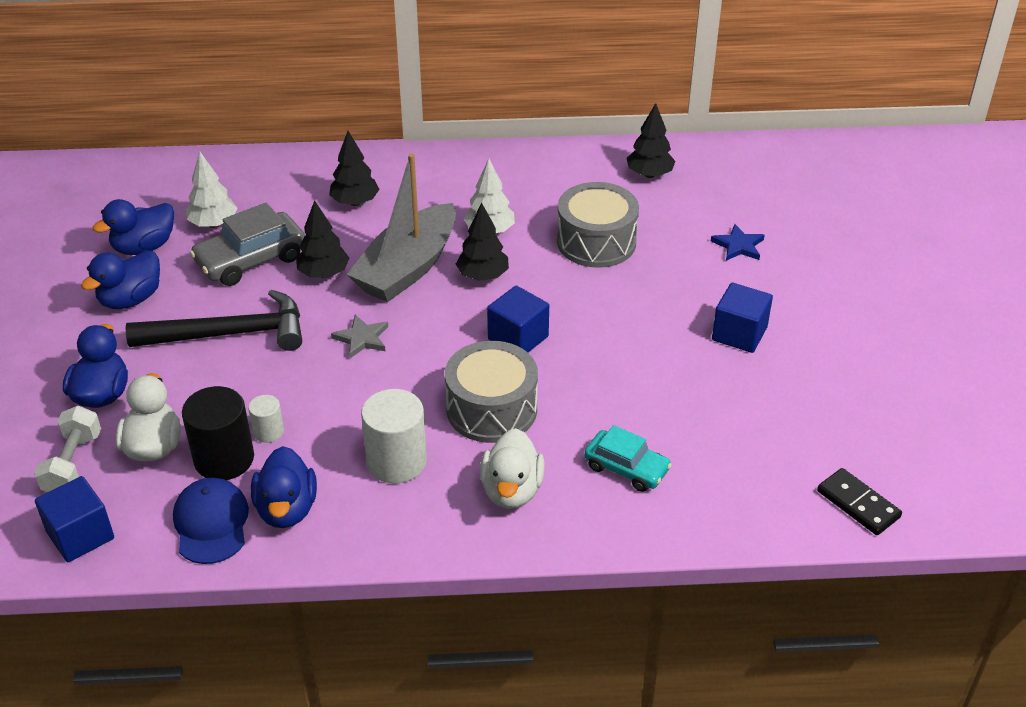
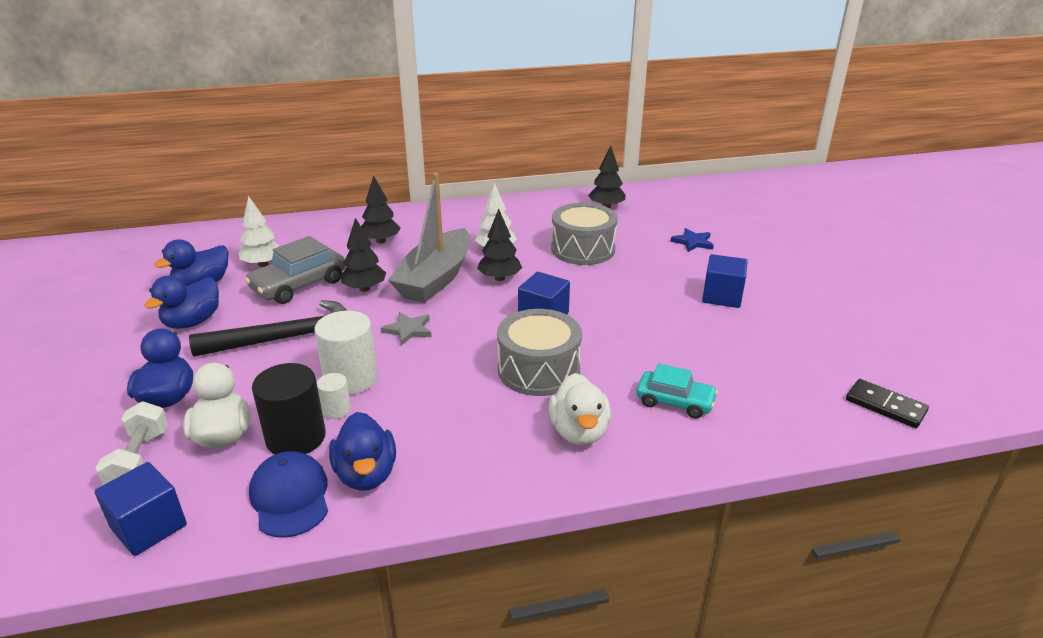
camera: 10 degrees left, 10 degrees down
white cylinder [361,389,427,483] -> white cylinder moved to [314,311,378,395]

